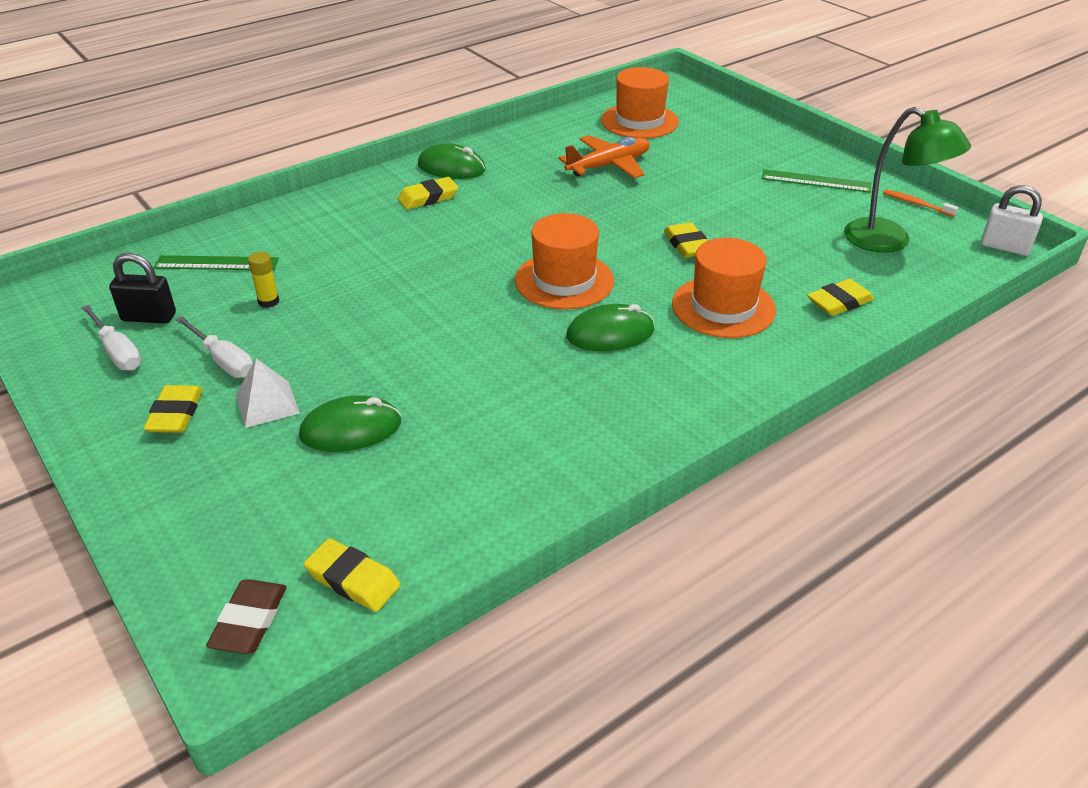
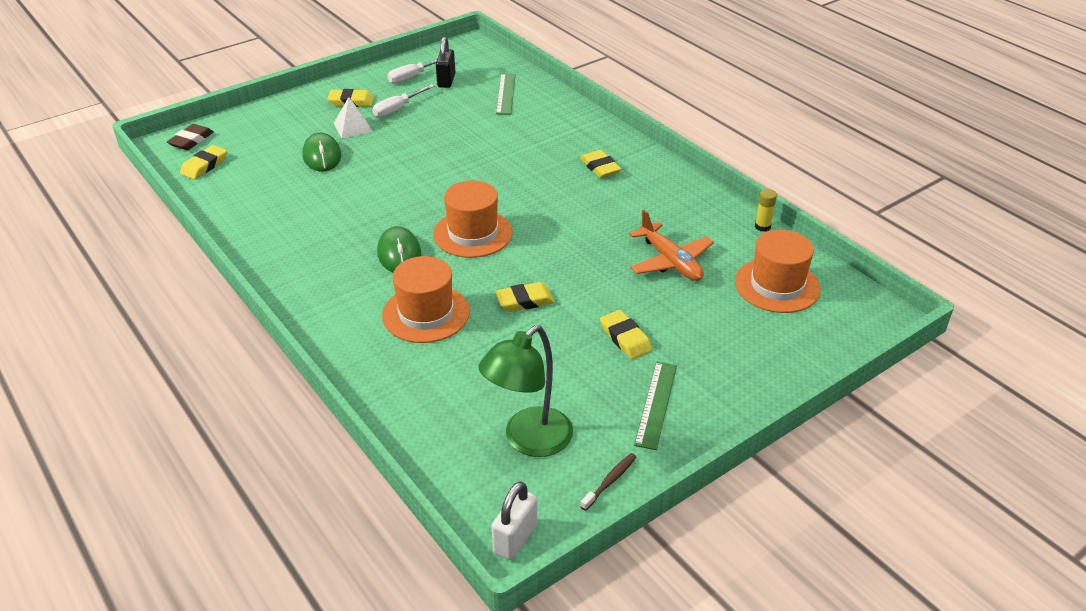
camera: 90 degrees right, 0 degrees up
brown eraser [206,579,287,654] -> brown eraser turned 75 degrees counterclockwise [167,124,214,150]
yellow glue stick [248,252,279,308] -> yellow glue stick moved to [755,189,777,232]
green mouse [418,143,486,179] -> none
yellow eraser [807,279,874,316] -> yellow eraser moved to [600,310,652,359]
orange toothbrush [883,189,959,217] -> brown toothbrush [580,453,636,511]

